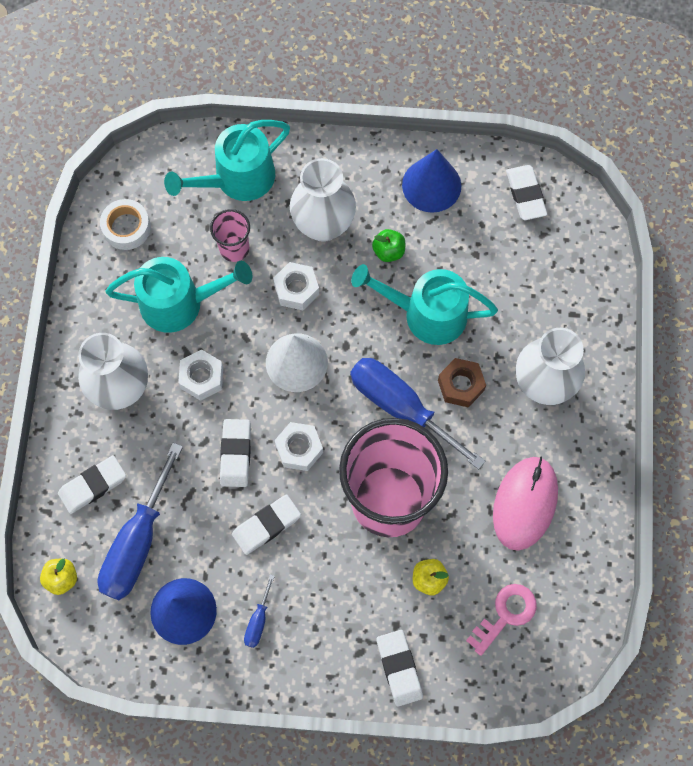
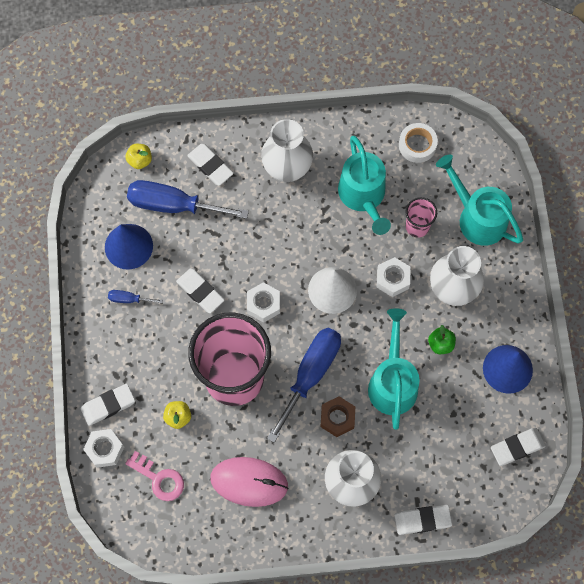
camera: 80 degrees right, 0 degrees up
white nut [178,350,223,401] -> white nut moved to [83,429,124,468]
white eraser [220,419,251,487] -> white eraser moved to [394,505,452,535]

